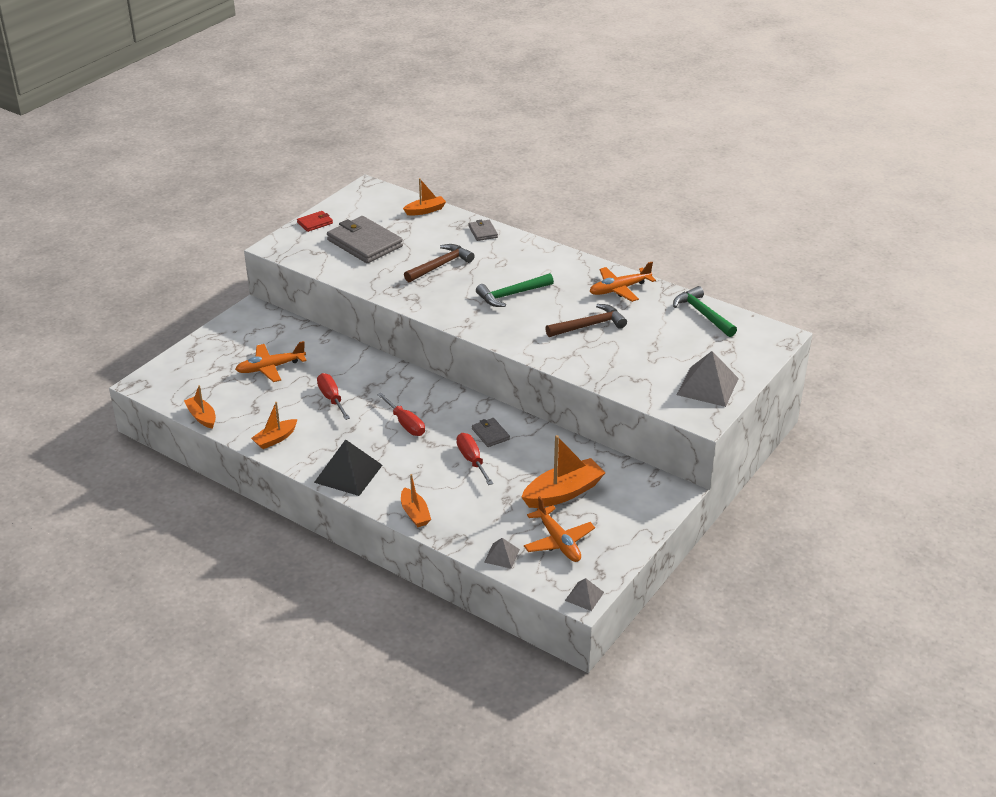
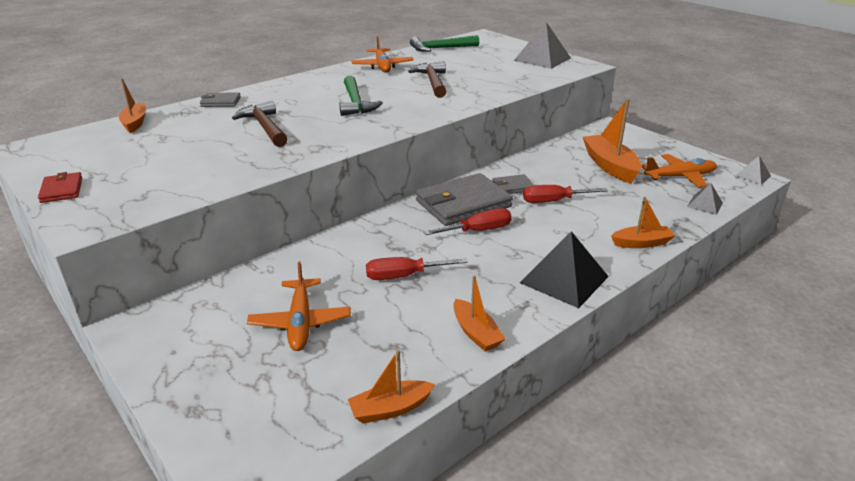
camera: 75 degrees left, 5 degrees down
grey wallet [327,216,403,263] -> grey wallet moved to [416,173,513,226]

